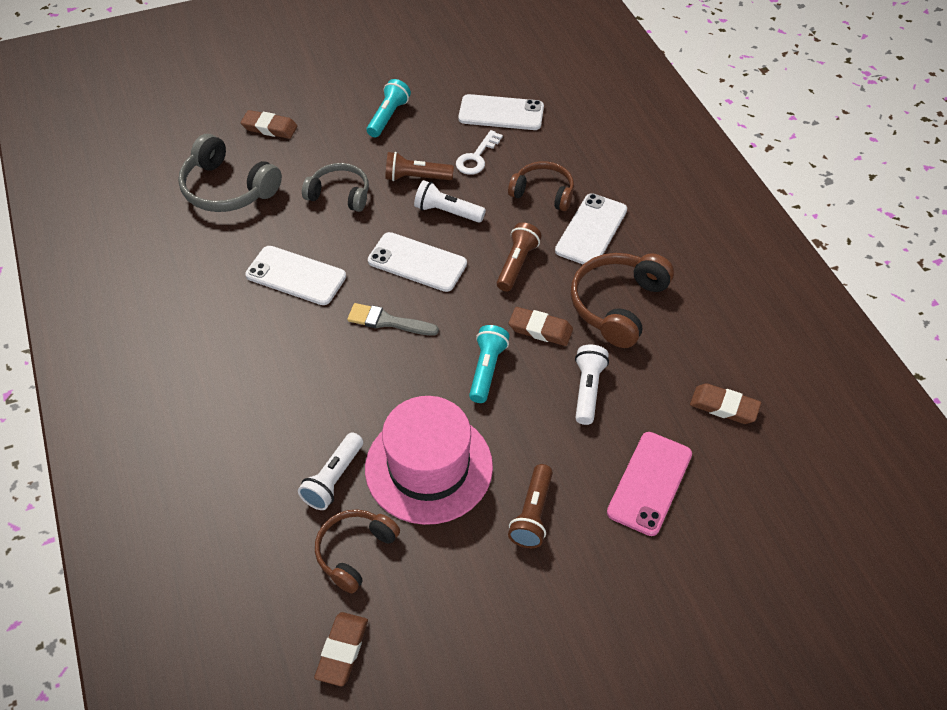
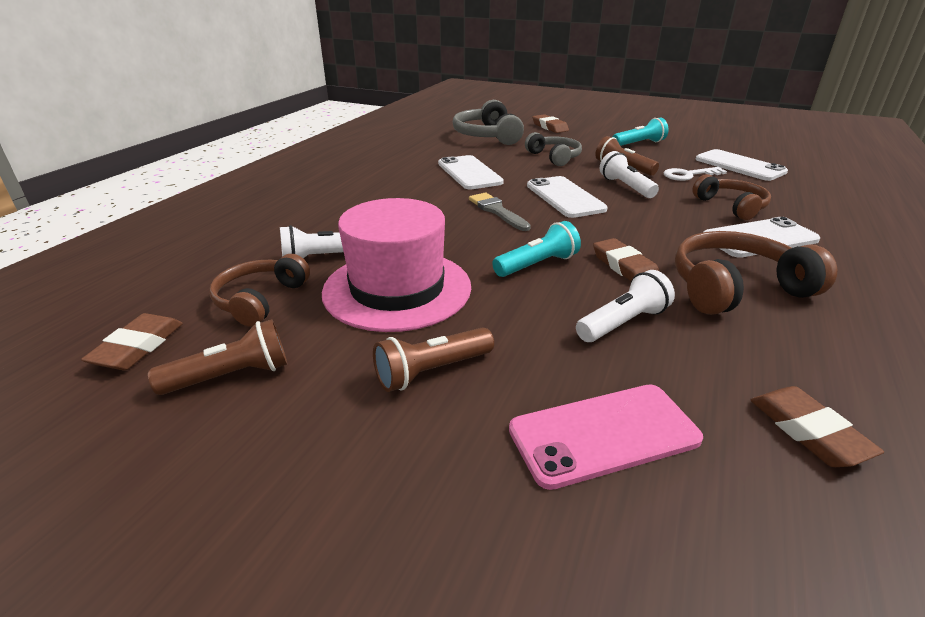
camera: 45 degrees right, 20 degrees down
brown eraser [314,612,368,686] -> brown eraser turned 45 degrees counterclockwise [81,313,183,370]
brown headphones [315,509,400,593] -> brown headphones turned 60 degrees counterclockwise [209,254,310,327]
brown flashlight [497,223,541,291] -> brown flashlight moved to [148,319,287,395]

